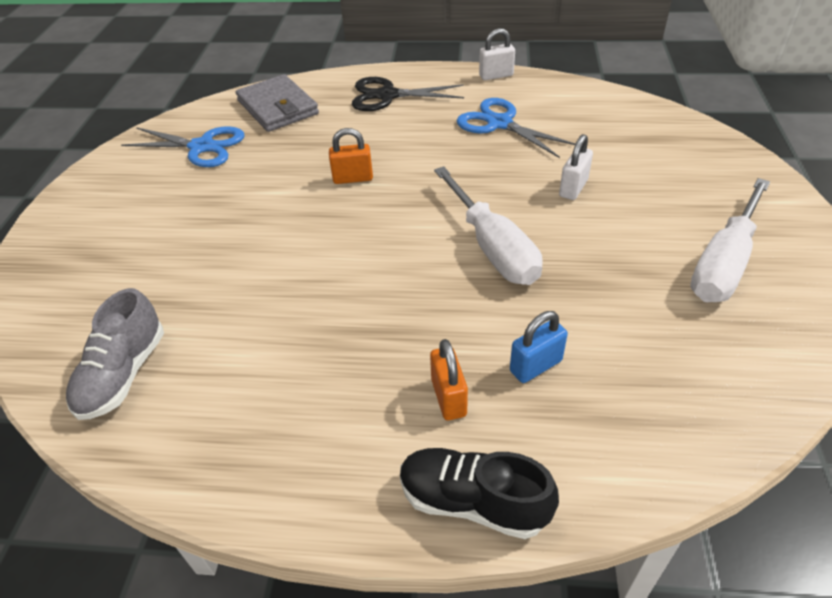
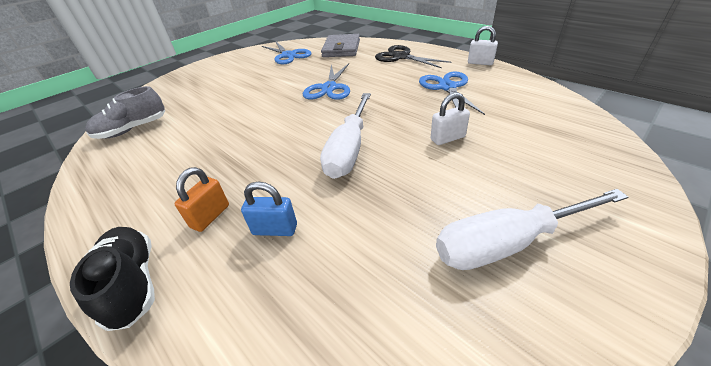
camera: 40 degrees right, 5 degrees down
orange padlock [329,128,373,184] -> blue scissors [303,63,350,100]

